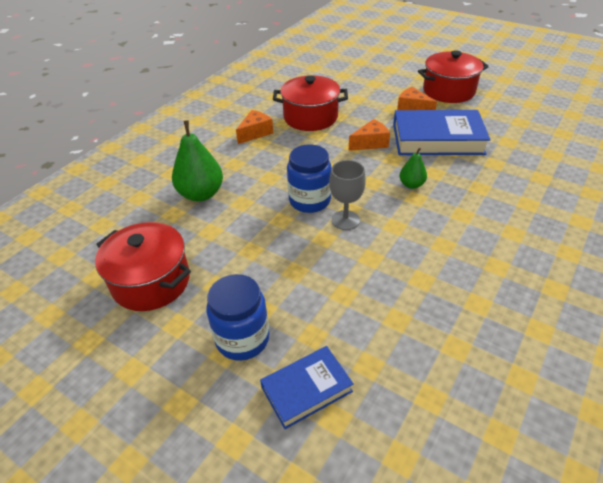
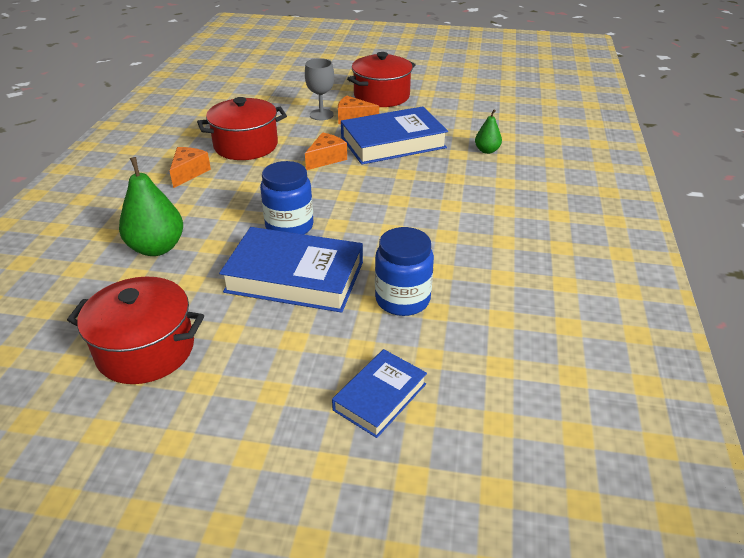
camera: 25 degrees left, 5 degrees down
blue jar [206,274,269,361] -> blue jar moved to [375,227,434,316]
grey goblet [329,160,366,230] -> grey goblet moved to [305,58,334,120]
green pear [399,148,427,189] -> green pear moved to [475,110,502,154]
none -> blue book [219,227,363,313]

